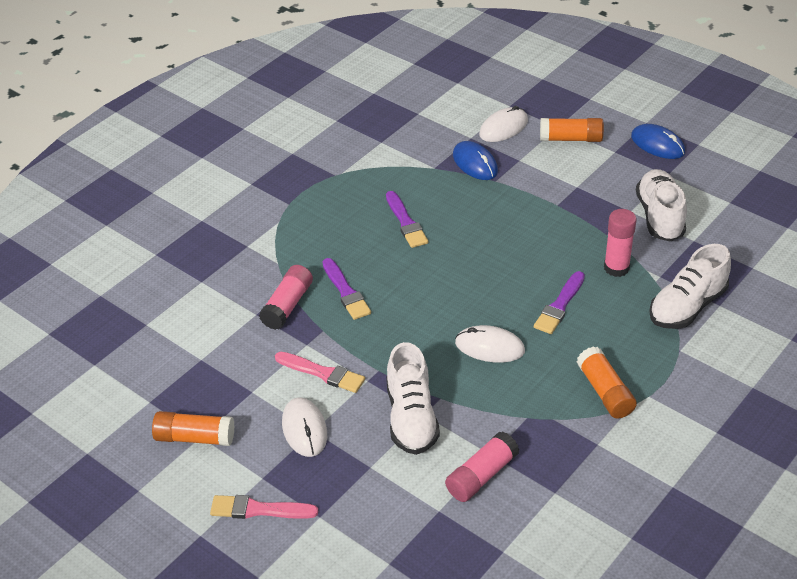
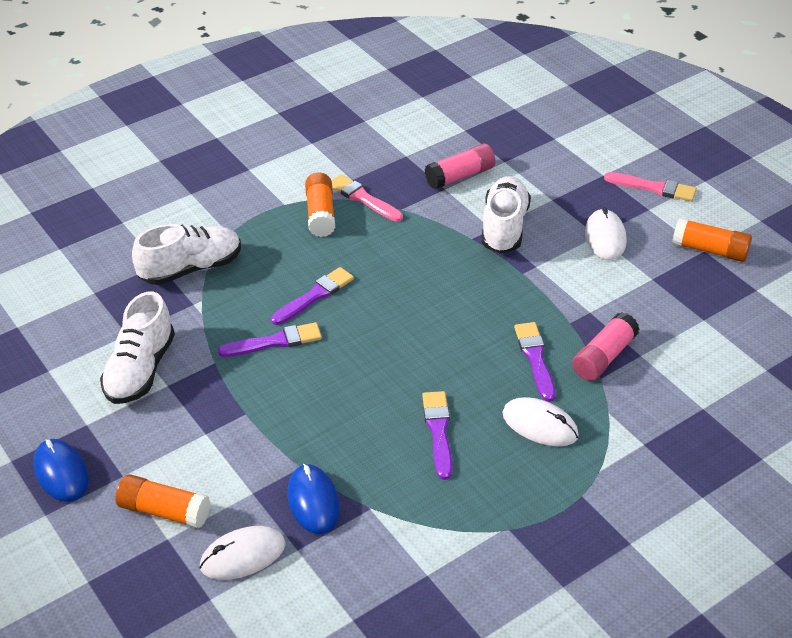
camera: 165 degrees left, 0 degrees up
pink brush [275,352,365,393] -> pink brush moved to [331,174,403,222]
white mouse [455,325,525,363] -> white mouse moved to [502,397,579,446]
pink glue stick [604,209,637,277] -> none
none -> purple brush [218,322,322,357]

